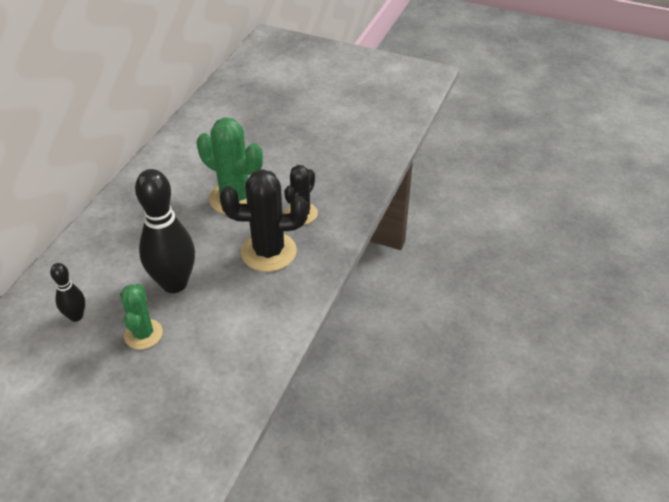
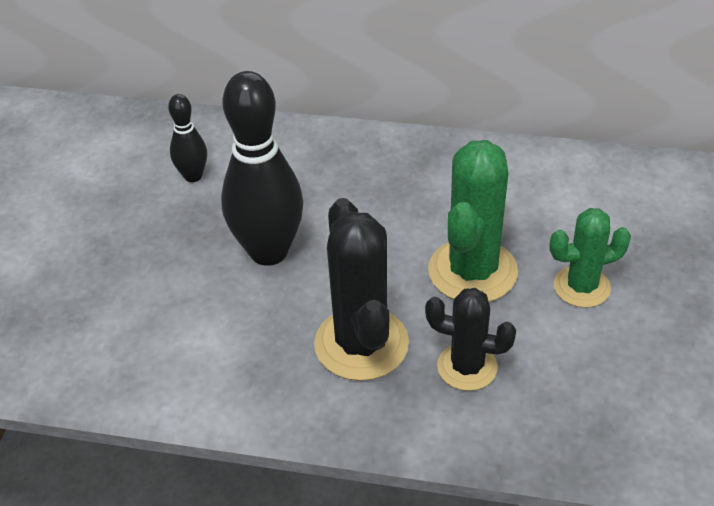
camera: 80 degrees right, 0 degrees up
green cactus [120,284,163,349] -> green cactus moved to [550,208,631,308]

